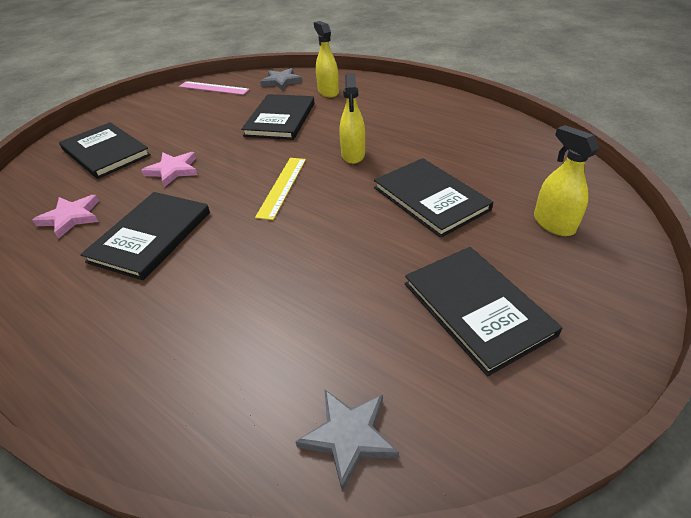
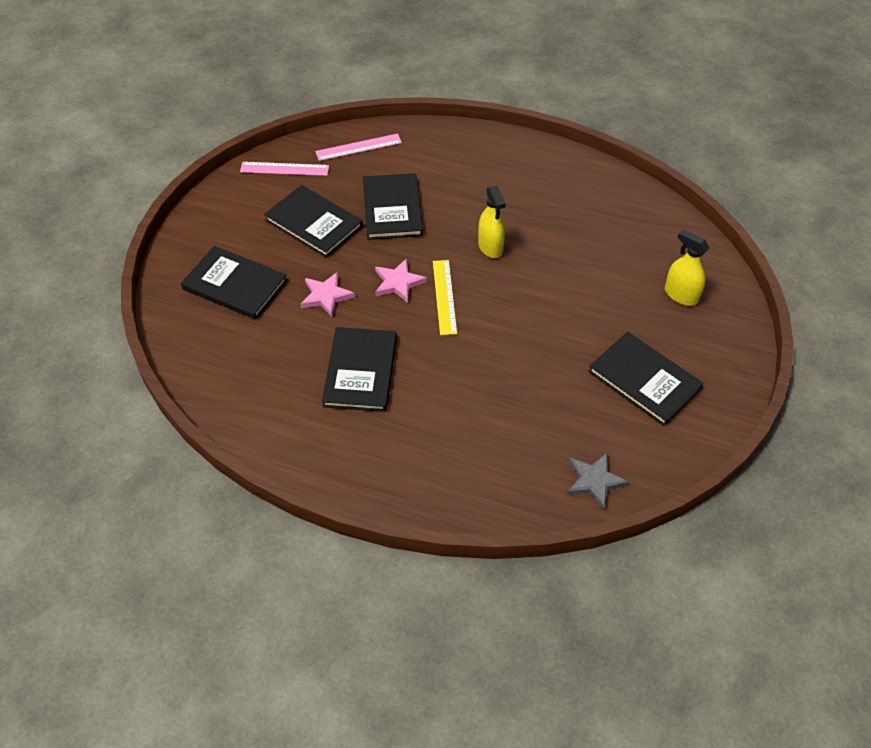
camera: 20 degrees left, 10 degrees up
pink star [32,195,99,239] -> pink star moved to [375,259,427,303]
grey star [260,68,302,91] -> pink ruler [315,134,402,161]
yellow spray bottle [314,21,339,97] -> none
black book [374,158,493,238] -> black book moved to [264,185,363,258]

